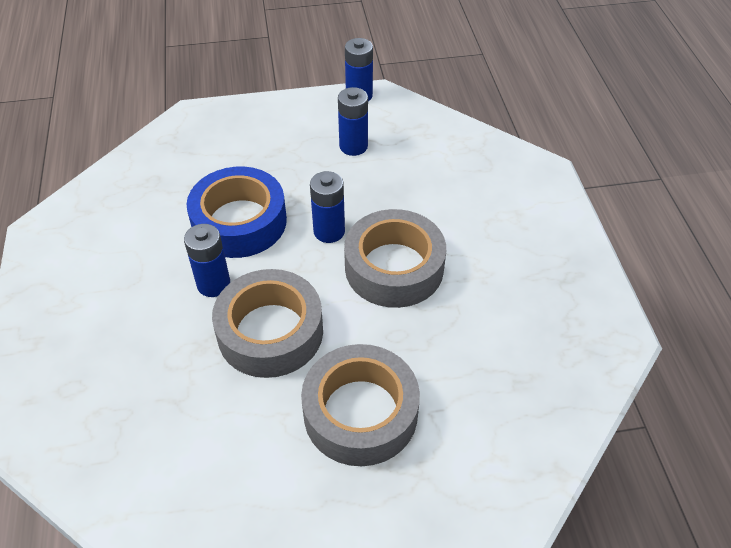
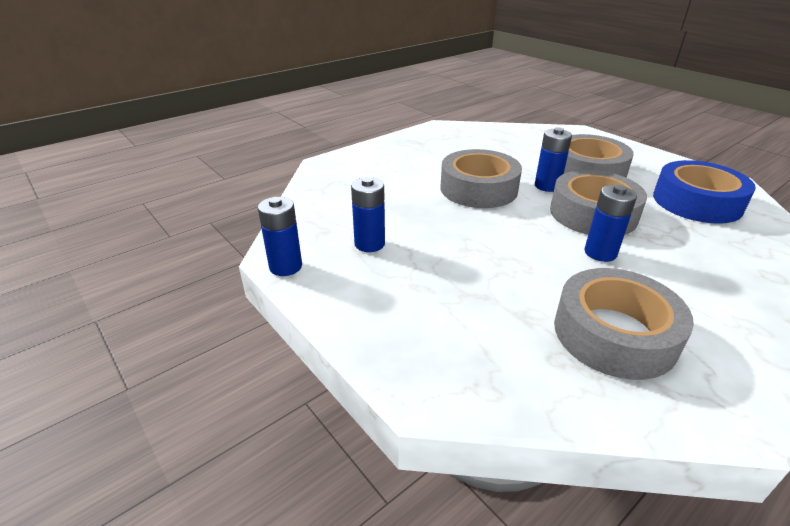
camera: 120 degrees left, 15 degrees down
blue tape [187,167,287,258] -> blue tape moved to [653,160,756,224]
blue battery [310,171,345,243] -> blue battery moved to [535,127,572,192]
none -> grey tape [554,268,694,380]

